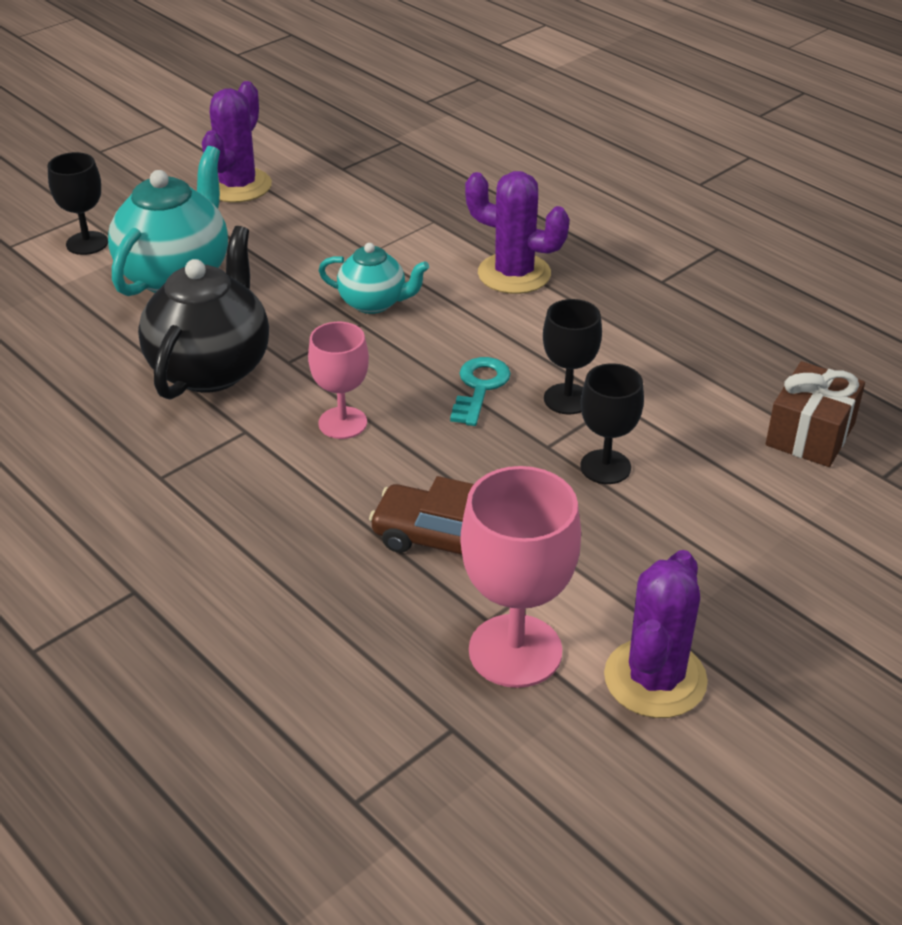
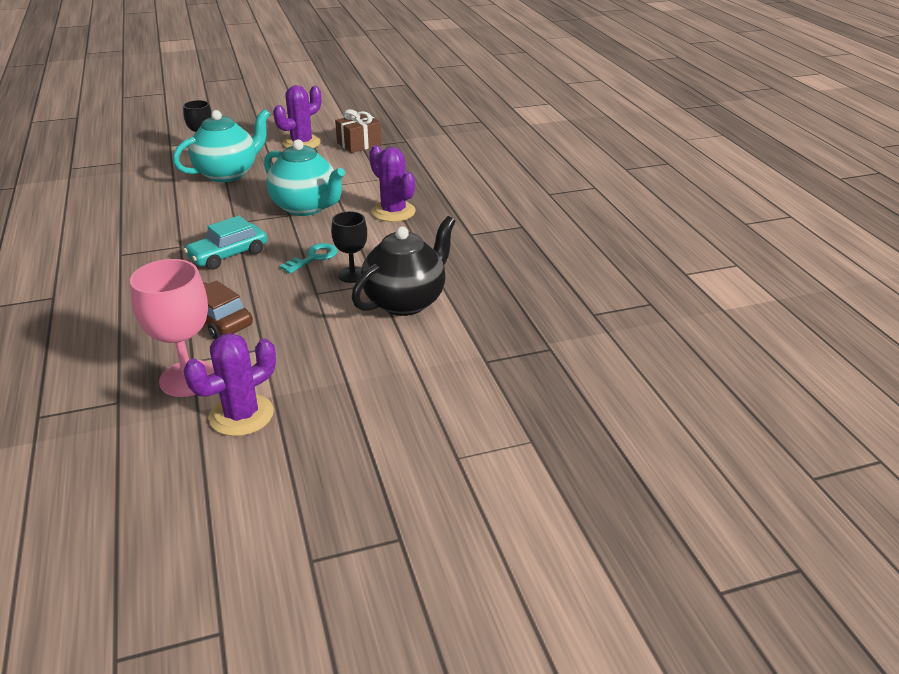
camera: 25 degrees right, 5 degrees down
black teapot [138,226,269,400] -> black teapot moved to [352,216,456,316]
pink goblet [308,322,369,439] -> turquoise car [184,216,267,270]
turquoise teapot [318,243,429,314] -> turquoise teapot [264,139,345,216], size x1.75
black goblet [580,363,644,484] -> none
brown gift [766,361,865,467] -> brown gift moved to [335,109,382,153]

